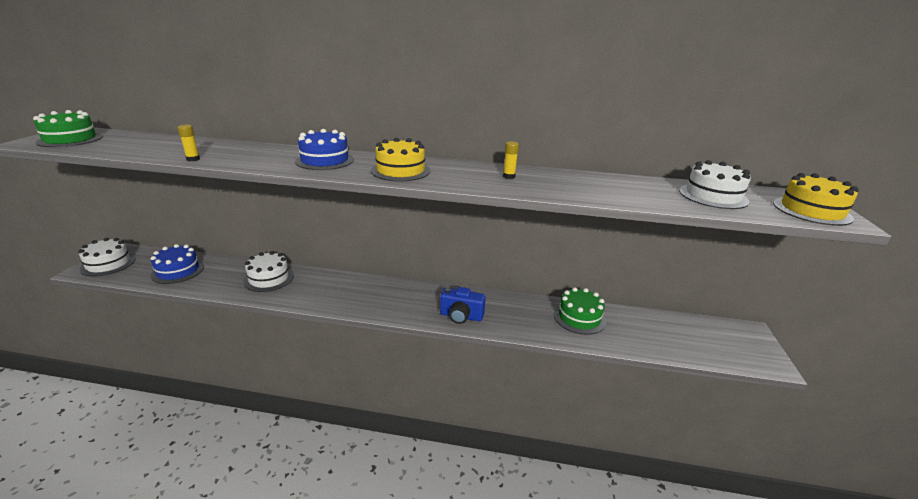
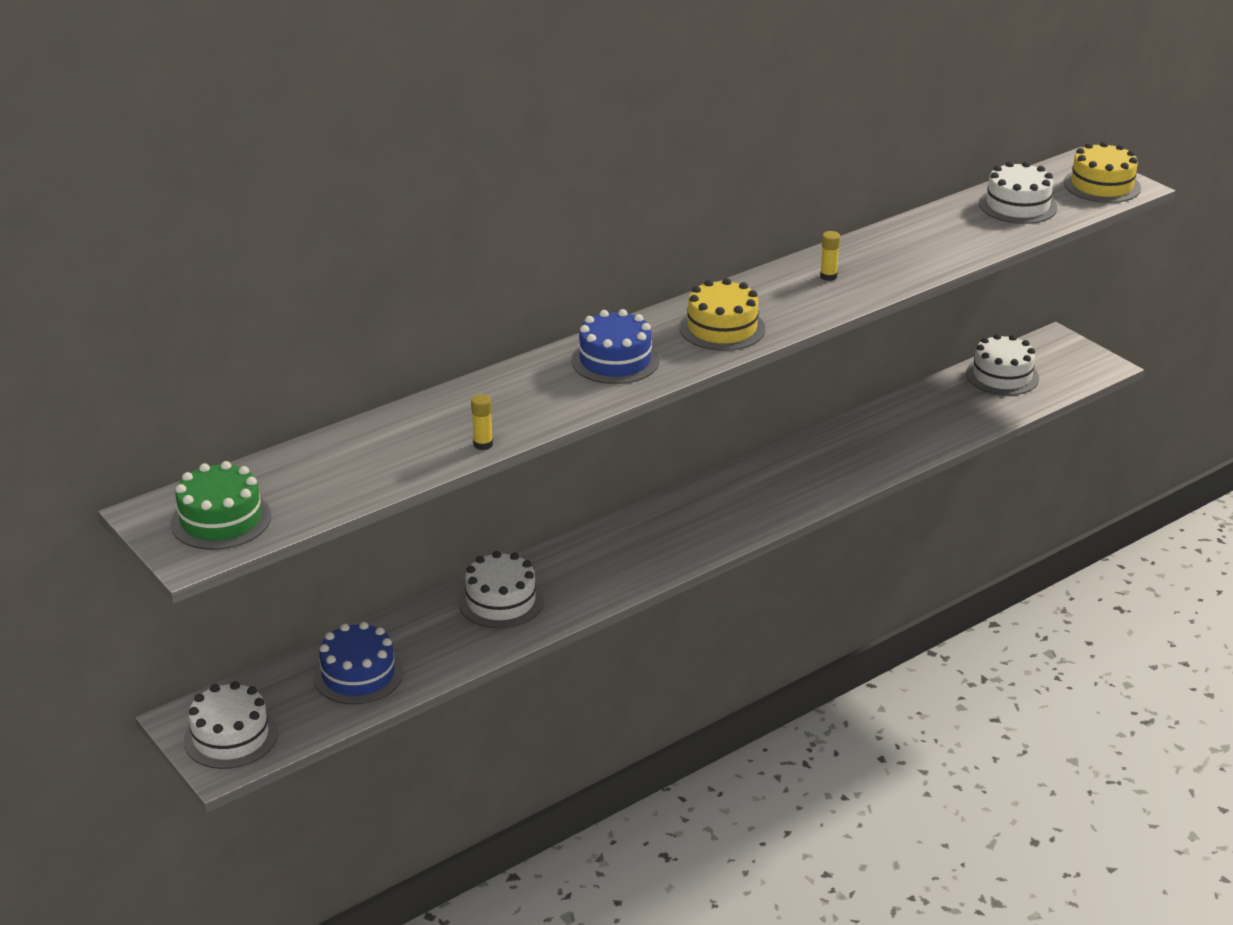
camera: 45 degrees left, 5 degrees up
blue camera [440,287,486,324] -> none
green cake [554,287,606,335] -> none
none -> white cake [966,334,1039,395]

